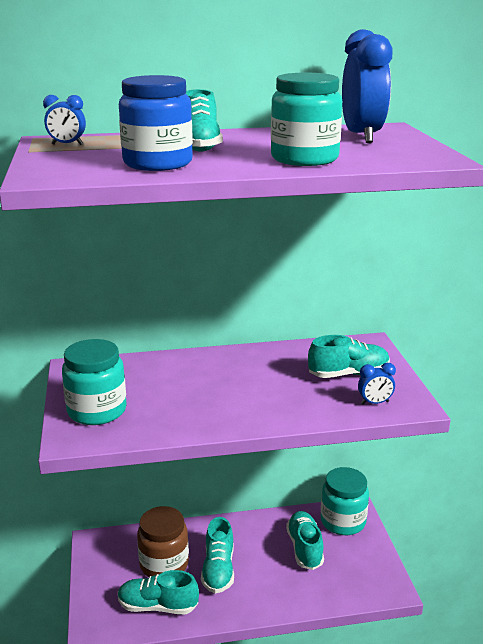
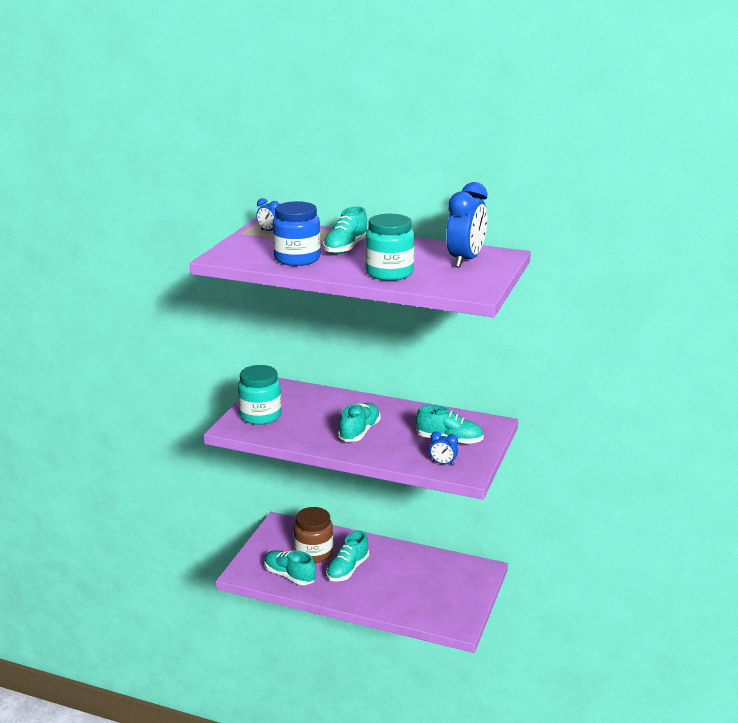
camera: 30 degrees right, 0 degrees up
turquoise shoe [286,511,324,570] -> turquoise shoe moved to [338,403,381,442]
turquoise jar [321,467,369,535] -> none

